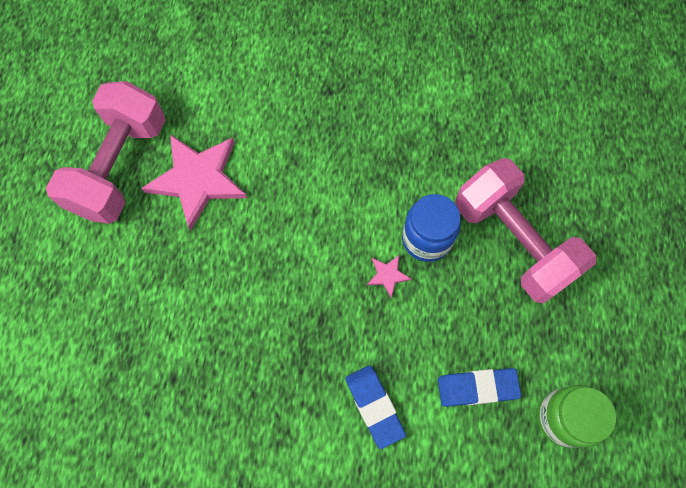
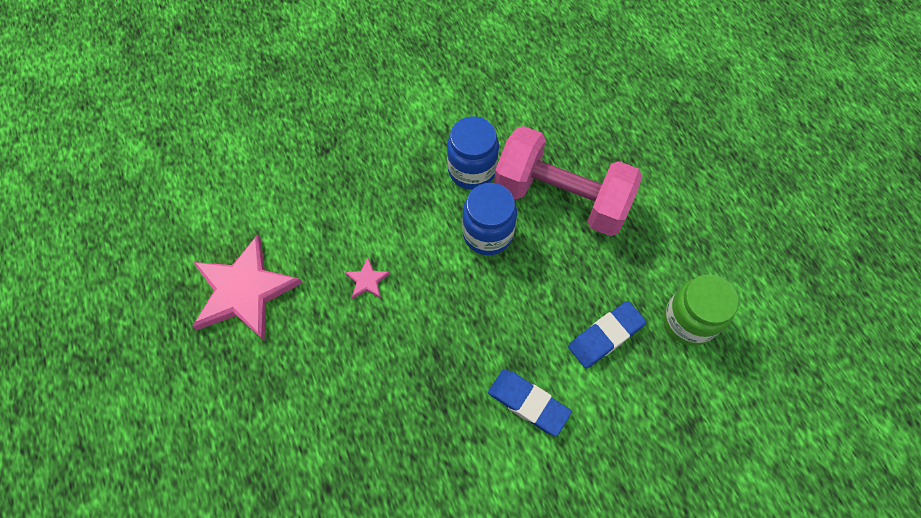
camera: 30 degrees left, 5 degrees down
pink dumbbell [46,81,166,224] -> none
pink star [367,255,412,298] -> pink star moved to [344,258,391,299]
none -> blue jar [447,116,499,190]

